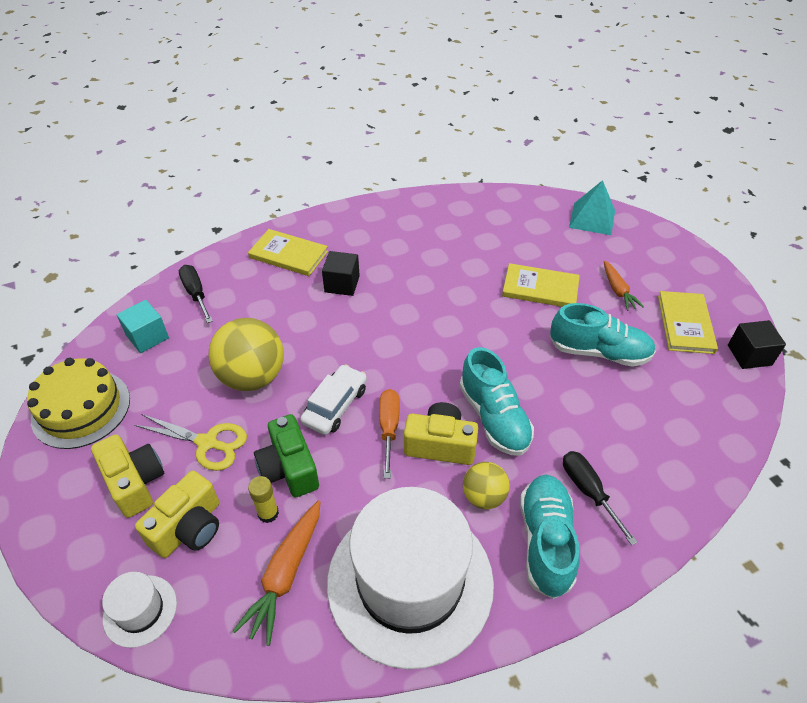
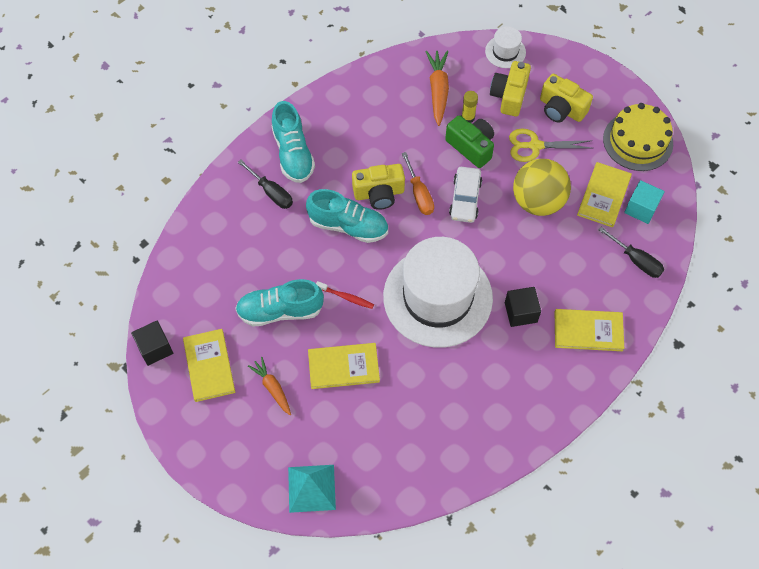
camera: 160 degrees right, 15 degrees up
white hat [327,487,494,669] -> white hat moved to [383,237,493,348]
turquoise shoe [460,347,534,456] -> turquoise shoe turned 150 degrees clockwise [306,189,388,243]
yellow ball [463,462,510,509] -> none
none -> red toothbrush [316,281,374,309]
none -> yellow book [577,162,632,228]

